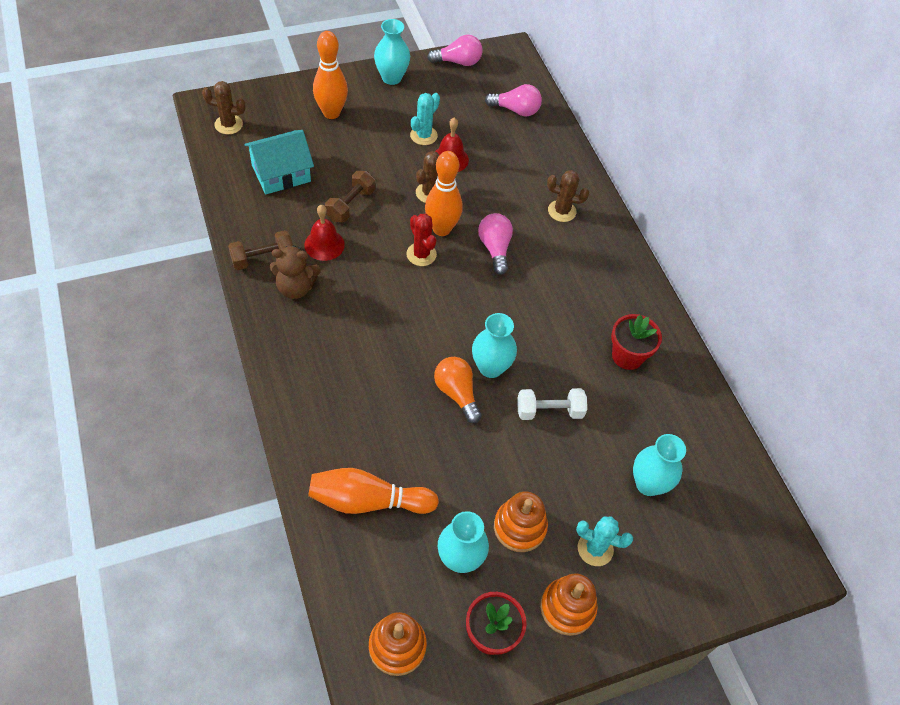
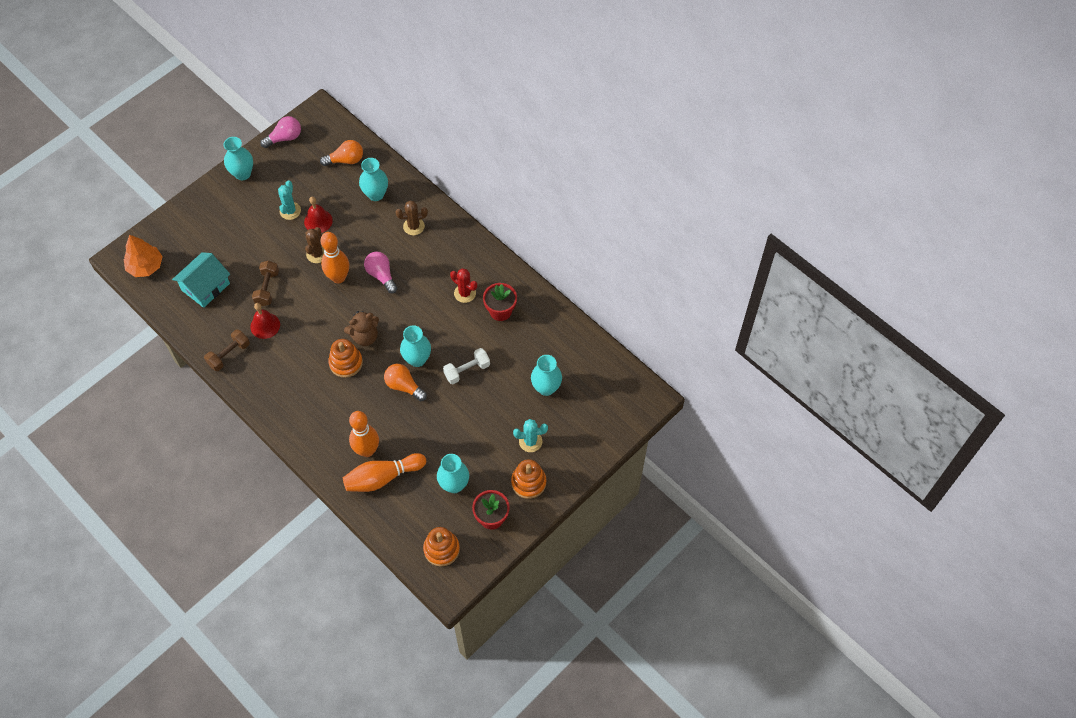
camera: 20 degrees left, 5 degrees up
brown cactus [202,81,246,134] -> orange tree [124,235,163,277]
brown teddy bear [269,245,321,299] -> brown teddy bear moved to [344,311,379,346]
orange bowling pin [313,31,348,119] -> orange bowling pin moved to [349,411,379,457]
red cactus [406,214,437,266] -> red cactus moved to [450,268,477,303]
pink light bulb [485,84,542,116] -> orange light bulb [320,140,363,166]
orange stacking toy [494,491,548,552] -> orange stacking toy moved to [328,339,363,378]
none -> turquoise vase [359,158,388,201]

